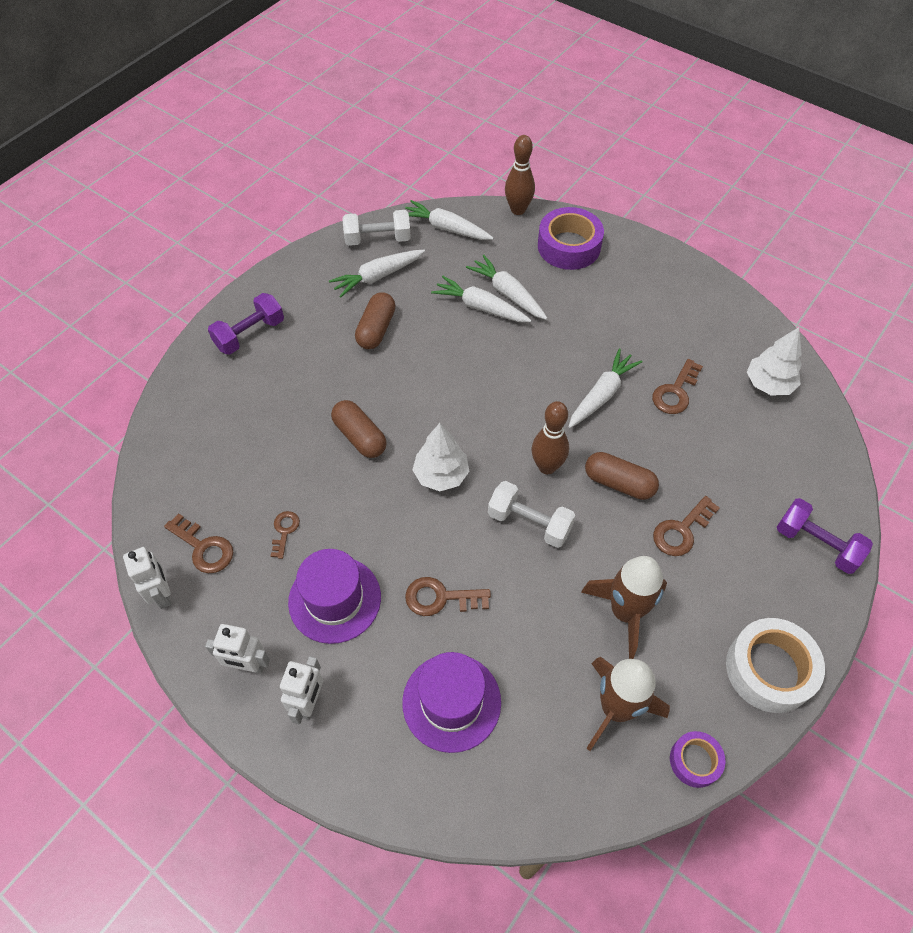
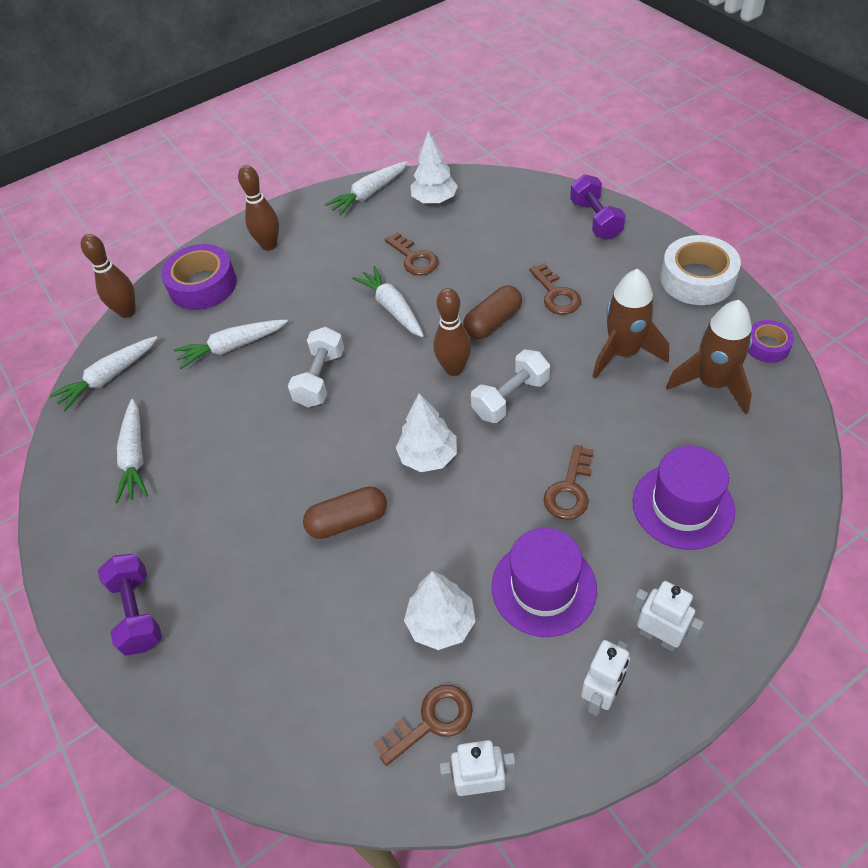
camera: 65 degrees left, 5 degrees down
brown key [271,511,300,559] -> white tree [404,571,476,650]
white dumbbell [343,210,411,246] -> white dumbbell moved to [288,327,344,407]
brown capsule [355,292,395,349] -> none
white carrot [431,276,532,322] -> white carrot moved to [325,161,408,216]
purple dumbbell [777,498,873,574] -> purple dumbbell turned 75 degrees counterclockwise [570,174,626,239]
none -> brown bowling pin [238,165,279,251]

